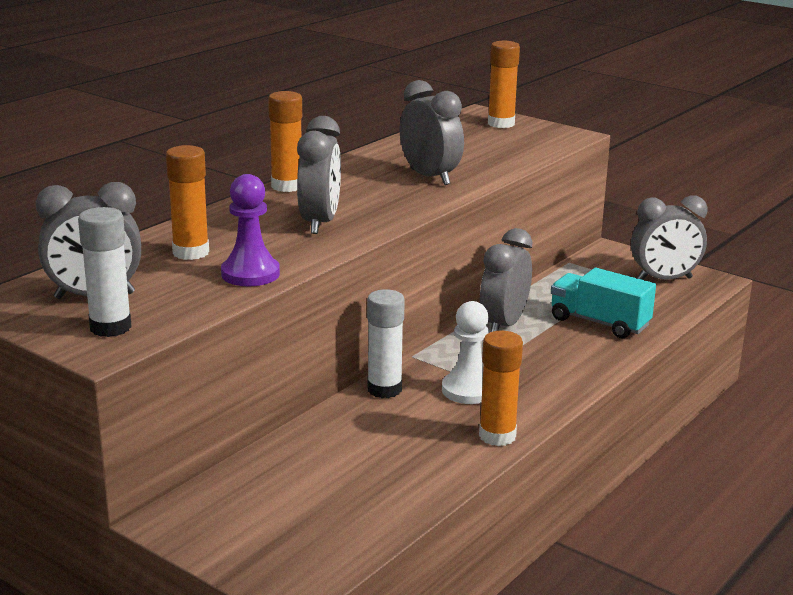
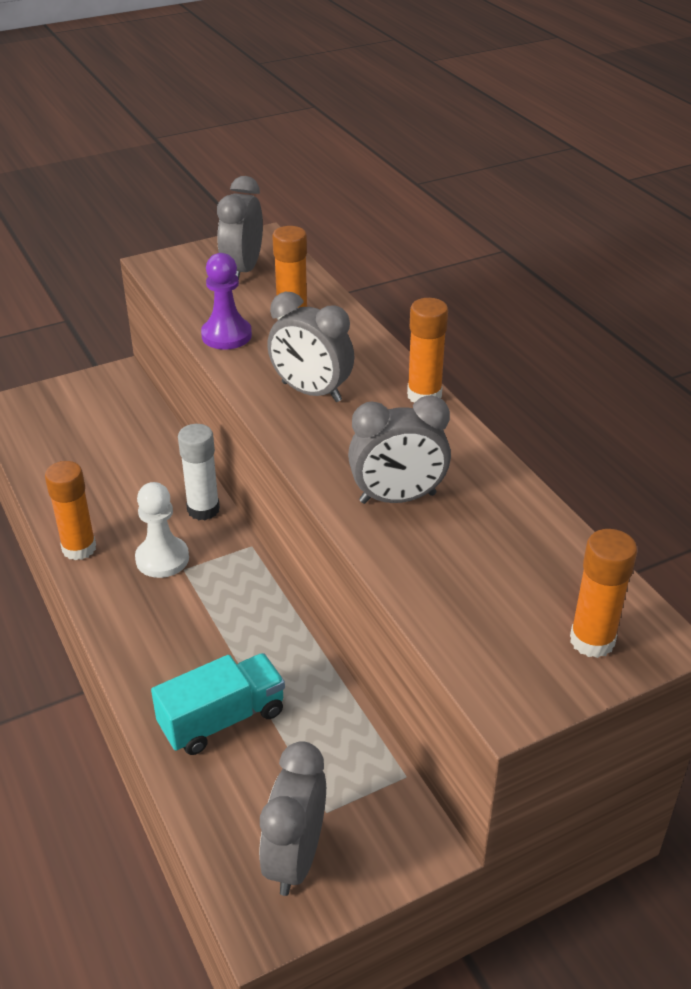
camera: 115 degrees right, 15 degrees up
white glue stick [78,207,132,337] -> none
grey clock [480,228,532,332] -> none

